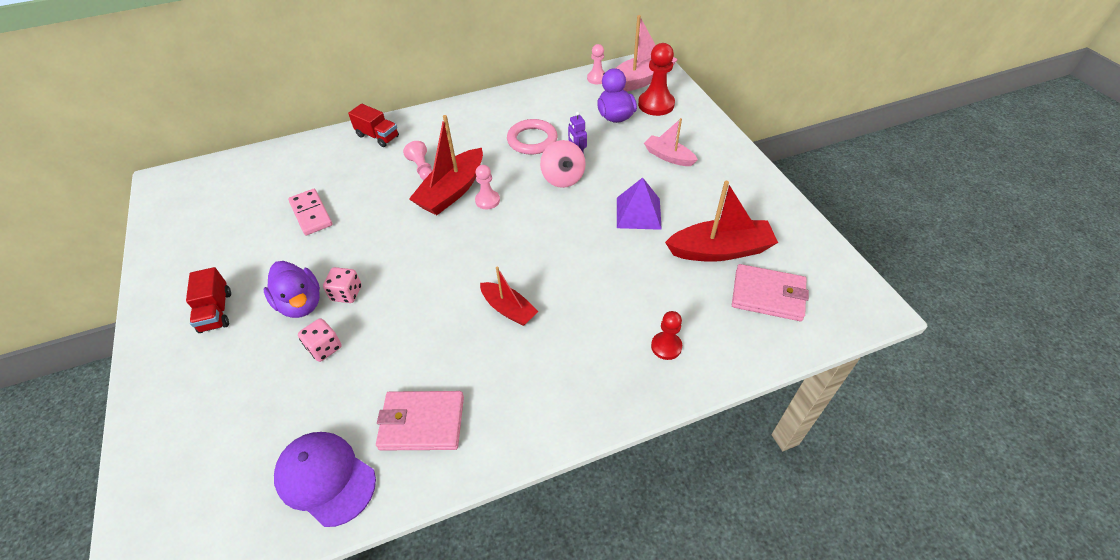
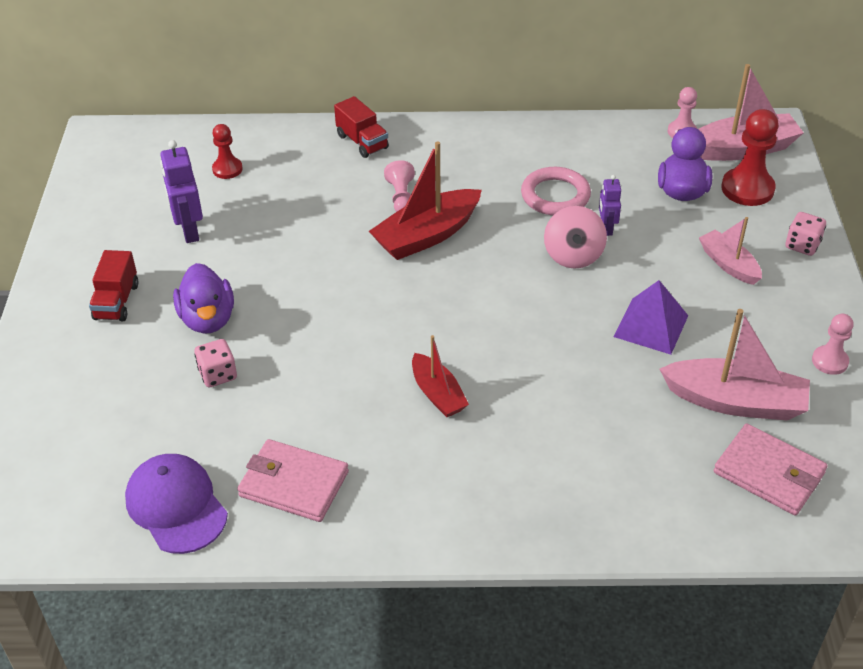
camera: 20 degrees right, 5 degrees down
pink domino [288,189,333,235] -> none
pink dice [323,267,362,303] -> pink dice moved to [785,212,826,256]
pink pawn [475,165,500,209] -> pink pawn moved to [812,314,854,375]
red pawn [651,311,682,360] -> red pawn moved to [212,124,243,179]
red boat [665,181,778,262] -> pink boat [660,309,810,421]
none -> purple robot [160,140,203,243]

